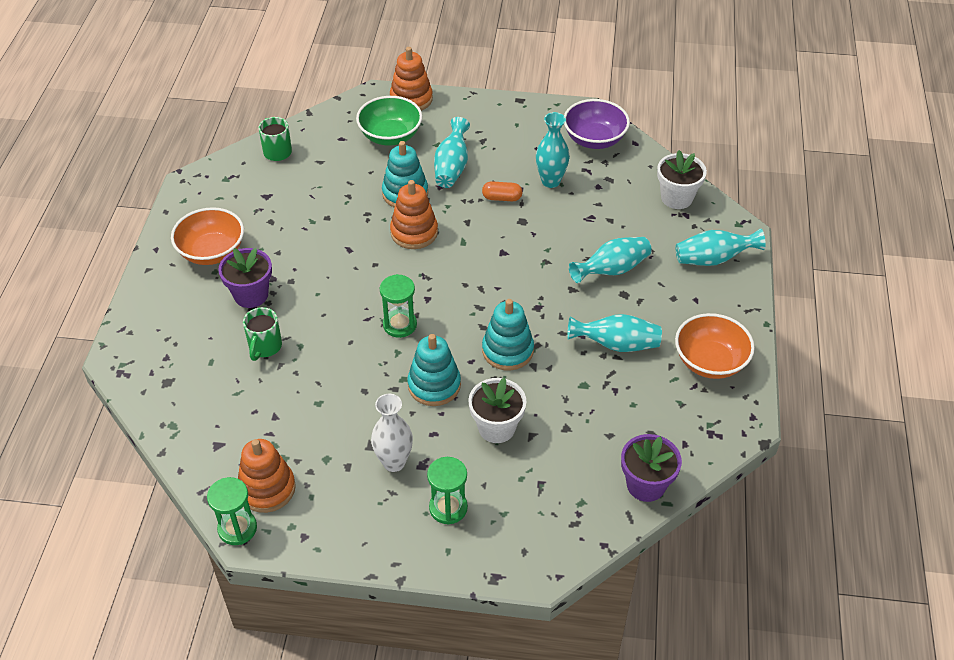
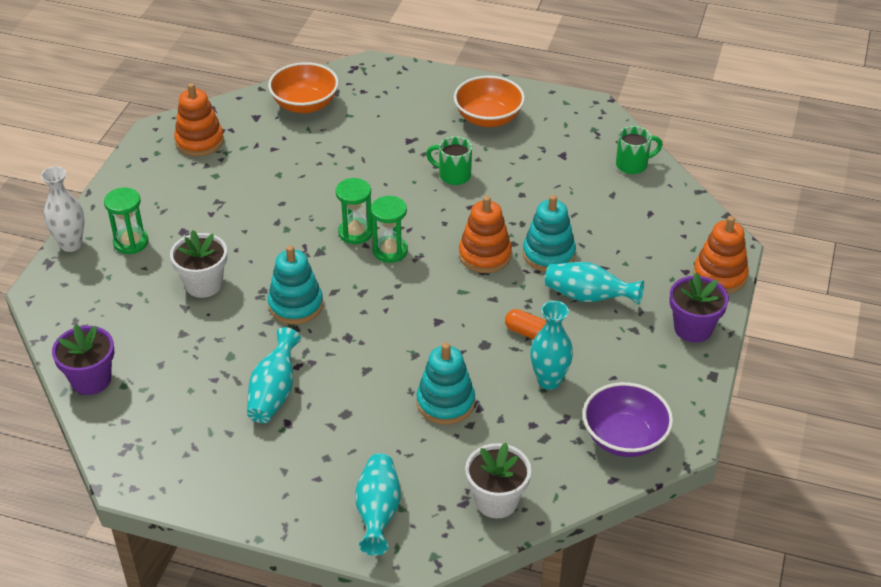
camera: 100 degrees right, 5 degrees down
green hourglass [207,477,257,545] -> green hourglass moved to [371,196,408,263]
purple flower pot [218,248,272,308] -> purple flower pot moved to [669,272,729,343]
green mug [243,307,282,361] -> green mug moved to [426,136,472,185]
green bowl [356,96,422,146] -> none
white vase [371,394,413,472] -> white vase moved to [41,167,84,252]
turquoise stacking toy [408,334,461,406] -> turquoise stacking toy moved to [416,343,475,425]
orange capsule [482,181,522,201] -> orange capsule turned 75 degrees counterclockwise [505,309,547,340]
turquoise vase [569,237,652,283] -> none
orange bowl [675,313,755,379] -> orange bowl moved to [268,62,339,113]

